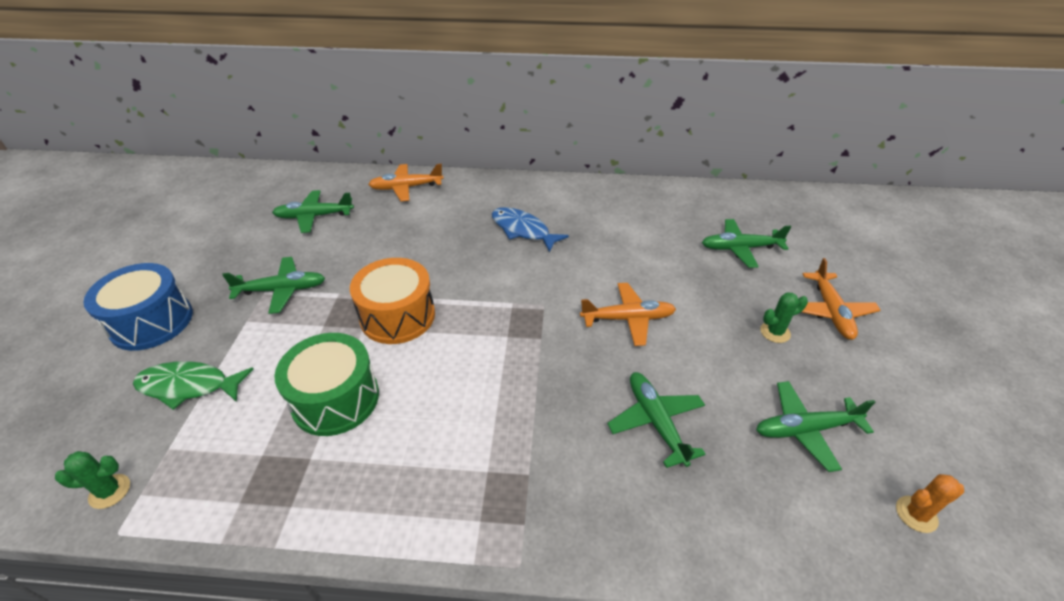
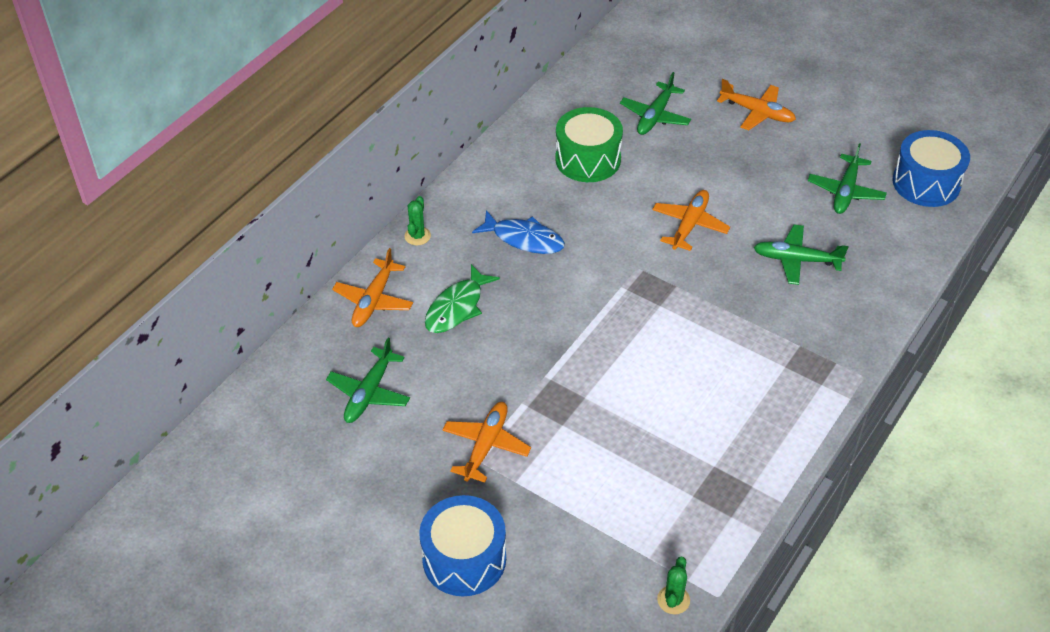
camera: 60 degrees left, 5 degrees up
green fish [133,361,254,410] -> green fish moved to [425,264,500,333]
green plane [222,257,325,314] -> orange plane [442,402,531,483]
green drum [274,333,379,436] -> green drum moved to [555,107,623,182]
orange drum [350,258,435,344] -> none
blue fish [492,207,569,252] -> blue fish turned 135 degrees counterclockwise [472,210,565,254]
green cactus [760,292,808,343] -> green cactus moved to [405,196,431,246]
orange cactus [896,474,964,533] -> blue drum [892,130,970,207]

